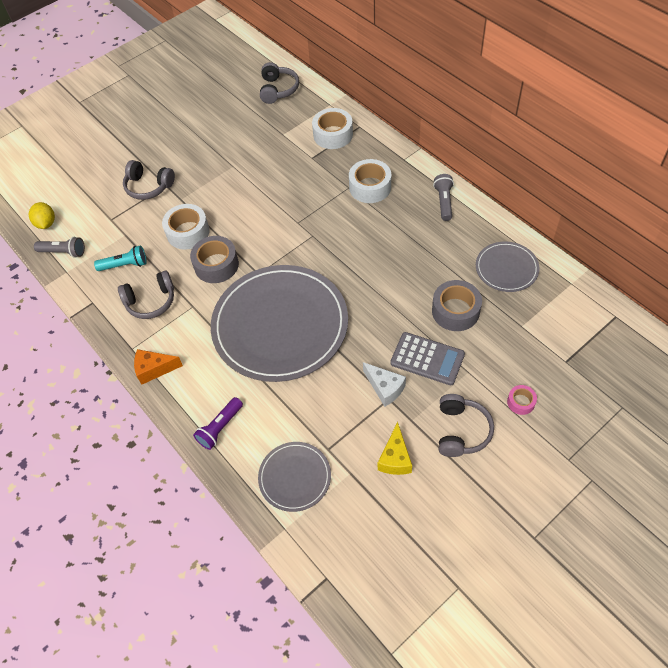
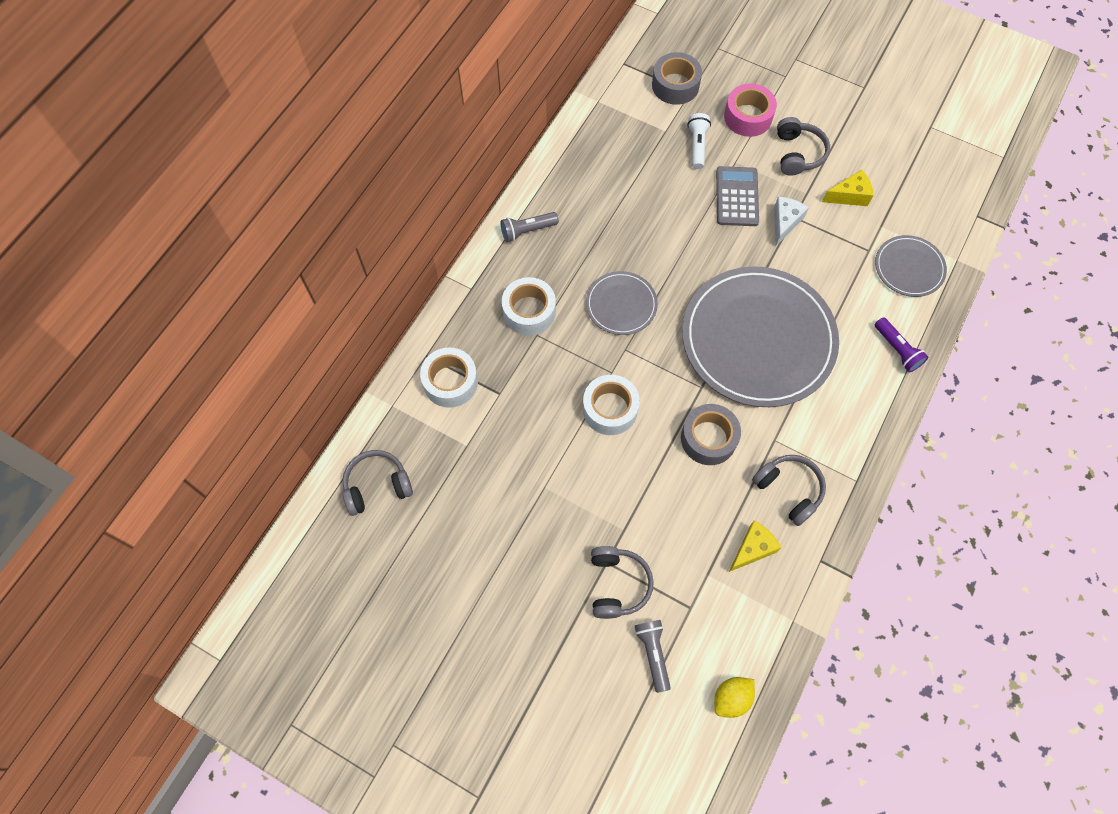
camera: 115 degrees left, 10 degrees up
grey flashlight [34,237,85,258] -> grey flashlight moved to [635,620,671,693]
turquoise flashlight [94,245,147,271] -> yellow cheese [729,520,782,572]
orange cheese [134,349,183,384] -> none
white tape [162,204,210,250] -> white tape moved to [583,375,640,435]
purple flashlight [193,397,243,450] -> purple flashlight turned 45 degrees clockwise [875,317,928,372]
grey tape [432,280,482,331] -> grey tape moved to [652,52,702,105]
grey headphones [439,394,494,457] -> grey headphones turned 105 degrees clockwise [777,117,830,176]
grey plate [476,241,540,292] -> grey plate moved to [586,271,658,335]
pink tape [507,385,537,415] -> pink tape [724,84,777,137], size x1.90
none -> white flashlight [687,113,711,169]

